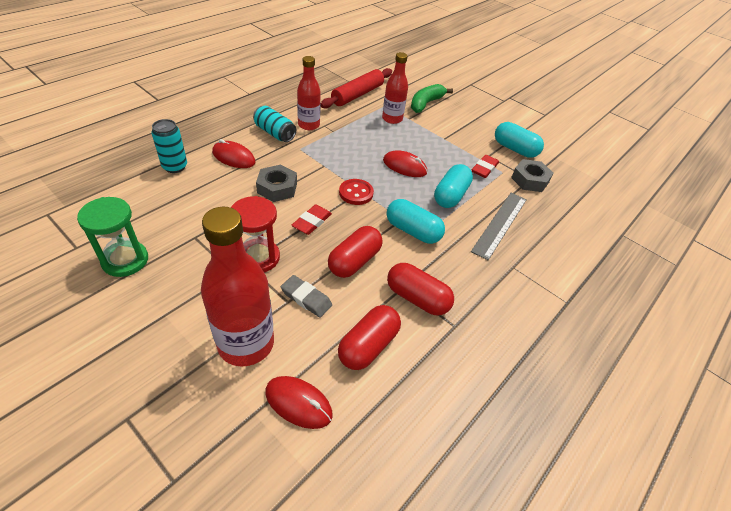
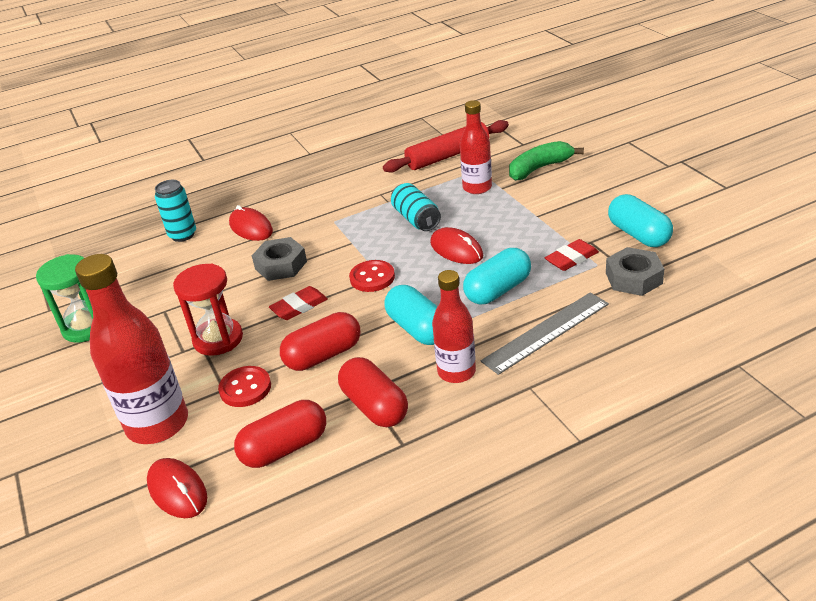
camera: 30 degrees right, 10 degrees down
turquoise can [253,106,296,142] -> turquoise can moved to [391,183,441,231]
grey eraser [281,275,332,318] -> red button [218,366,271,407]
red bottle [297,56,321,130] -> red bottle moved to [432,270,476,383]

